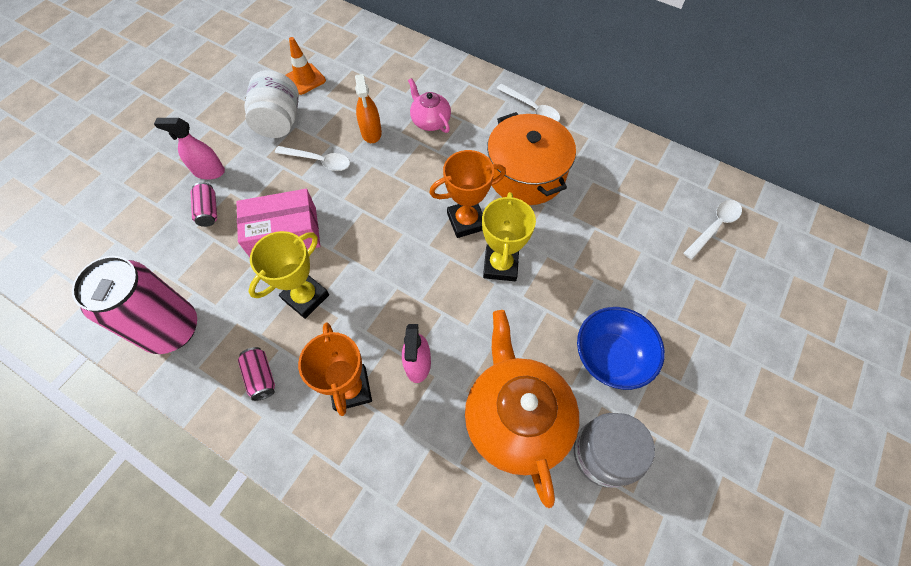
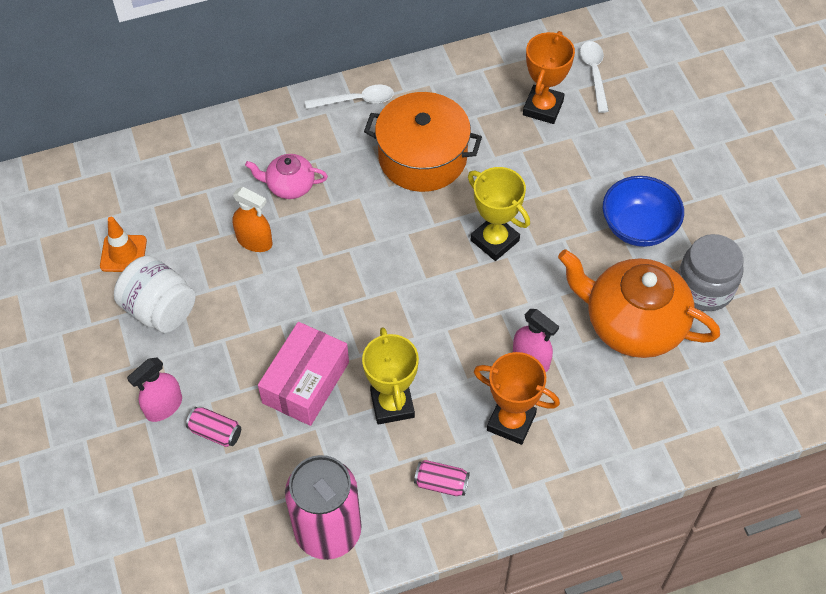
camera: 50 degrees left, 5 degrees down
white spoon [275,146,350,171] -> none
orange trophy [429,150,506,238] -> orange trophy moved to [523,31,575,124]

